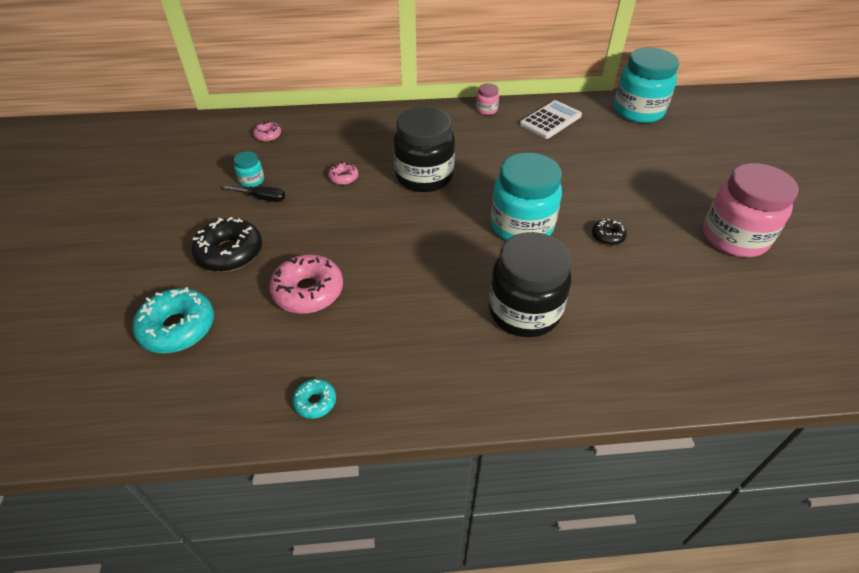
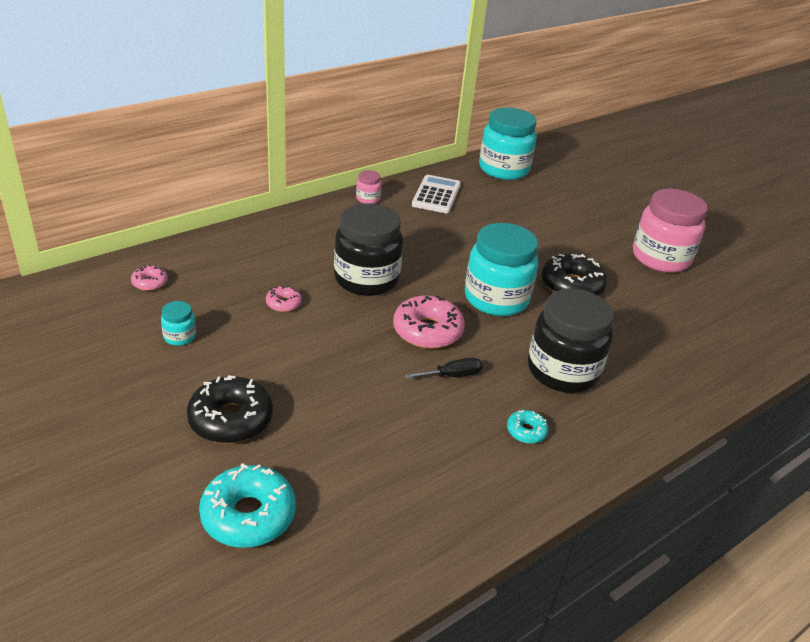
camera: 35 degrees left, 10 degrees down
black screwdriver [223,185,285,202] -> black screwdriver moved to [405,357,483,379]
pink donut [269,254,343,314] -> pink donut moved to [393,295,465,349]
turquoise donut [292,379,336,419] -> turquoise donut moved to [507,410,549,444]
black donut [592,219,627,245] -> black donut [542,254,607,295], size x1.96

